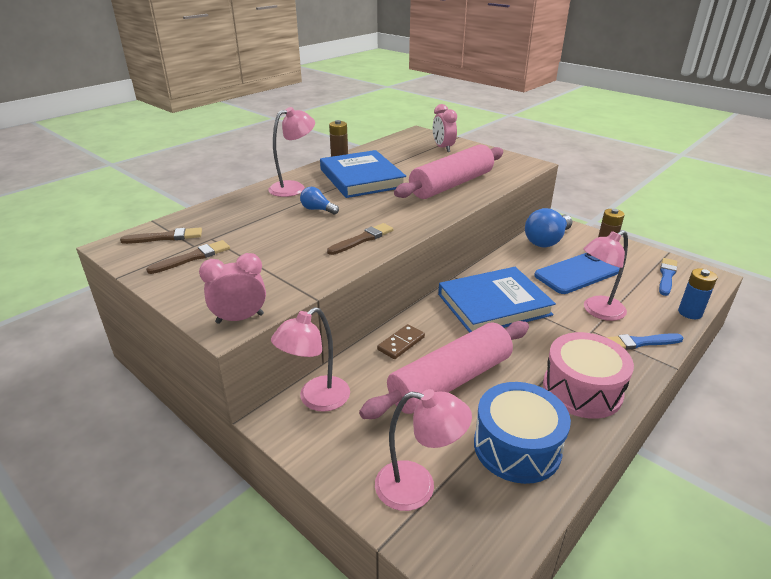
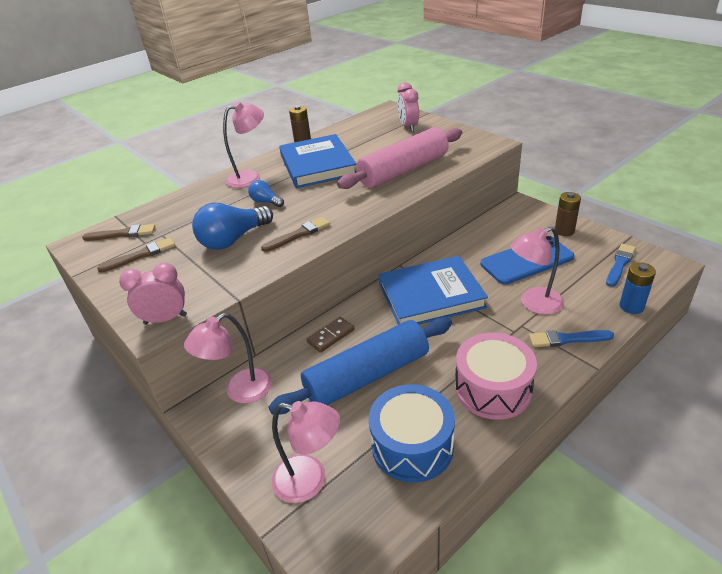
camera: 10 degrees right, 5 degrees up
pink rolling pin [359,321,529,419] -> blue rolling pin [269,317,452,415]
blue light bulb [525,208,573,247] -> blue light bulb moved to [192,203,273,250]

